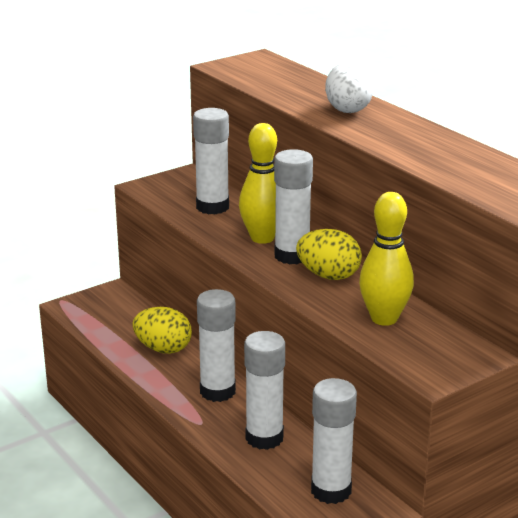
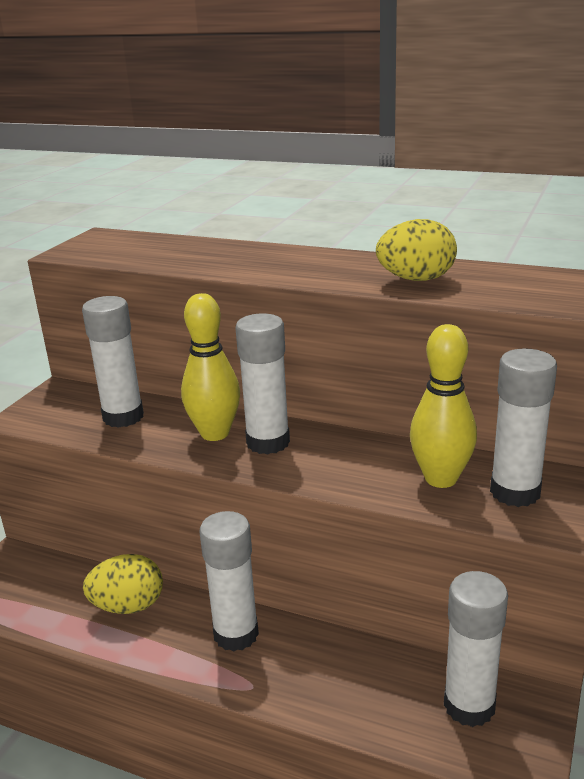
camera: 30 degrees left, 0 degrees up
white glue stick [244,331,285,450] -> white glue stick moved to [490,348,557,507]
yellow egg [296,229,362,280] -> yellow egg moved to [376,219,457,281]
white egg [325,62,373,113] -> none

